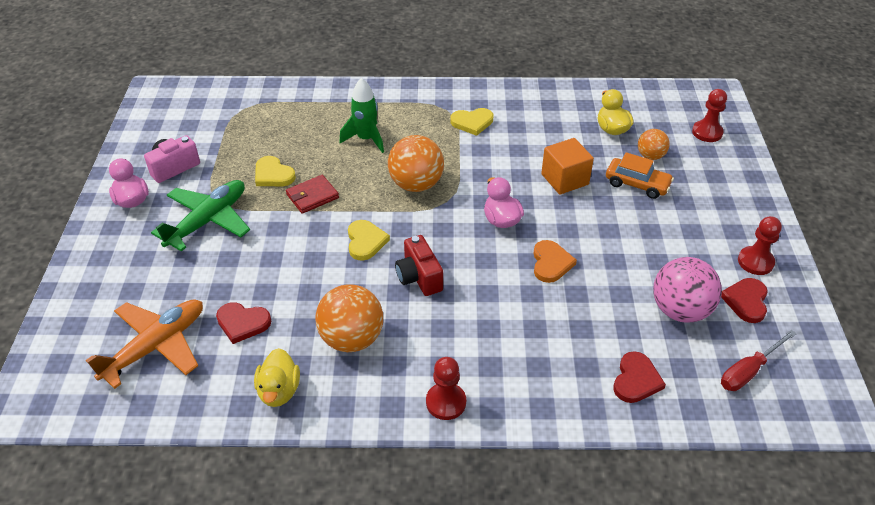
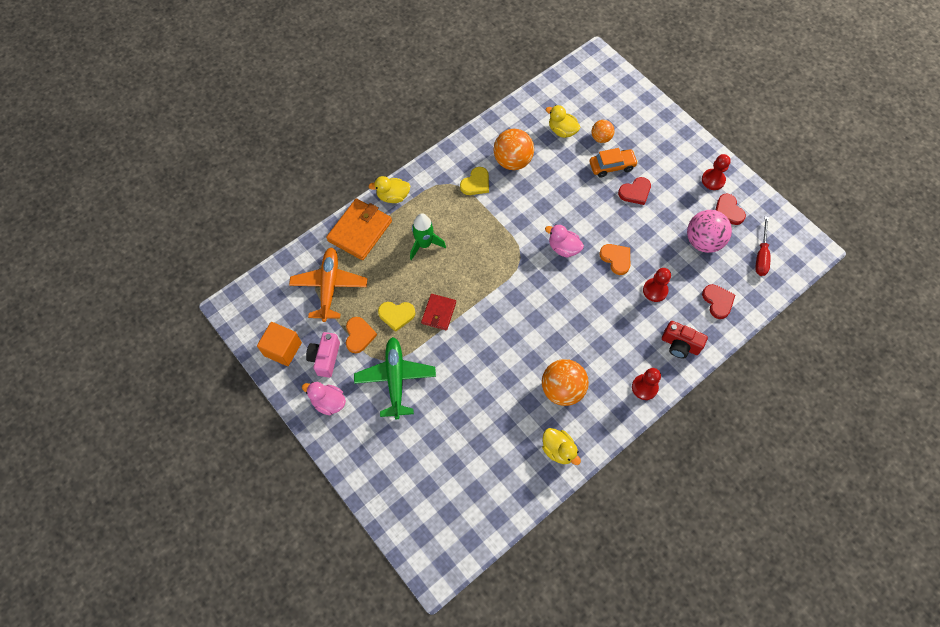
camera: 40 degrees left, 20 degrees up
orange plane [86,299,203,389] -> orange plane moved to [289,247,367,322]
red heart [216,302,271,344] -> red heart moved to [618,177,651,205]
yellow heart [348,220,390,261] -> none
orange ball [388,135,444,192] -> orange ball moved to [493,129,534,170]
red camera [395,235,443,296] -> red camera moved to [662,321,708,358]
orange cube [541,138,594,195] -> orange cube moved to [257,322,302,366]
red pawn [692,89,727,142] -> red pawn moved to [643,268,671,302]
none -> orange wallet [326,199,392,260]
none -> orange heart [346,317,377,353]
none -> yellow duck [368,176,410,203]

